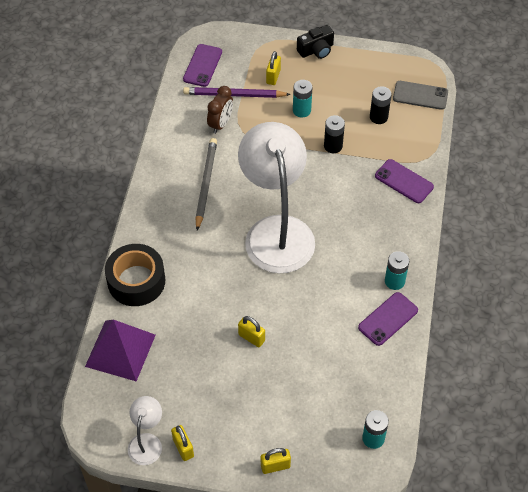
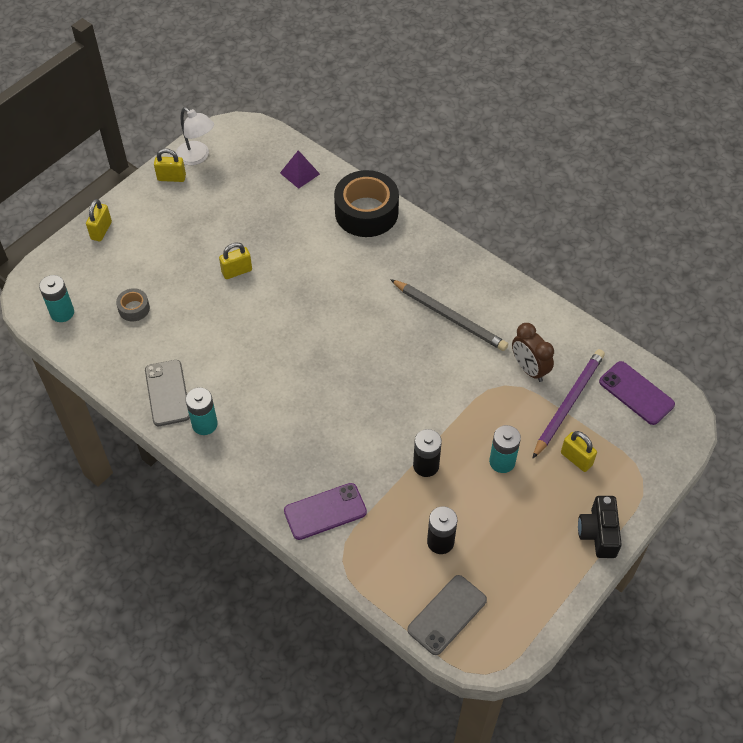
camera: 120 degrees right, 0 degrees up
purple pyramid [85,319,156,382] -> purple pyramid [280,150,320,189], size x0.51
white lamp [238,122,315,273] -> none
purple phone [358,292,418,346] -> grey phone [145,360,190,426]
none -> grey tape [116,288,150,321]

